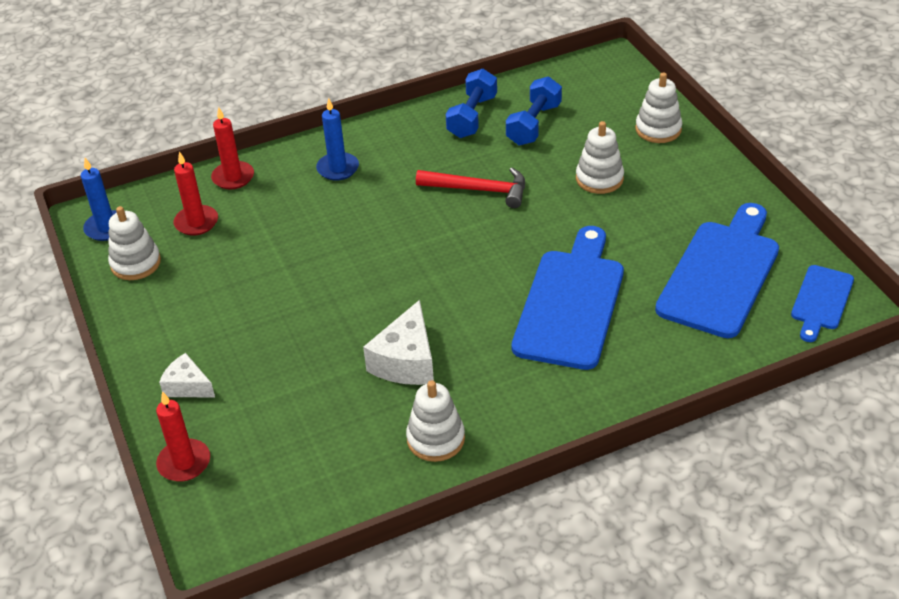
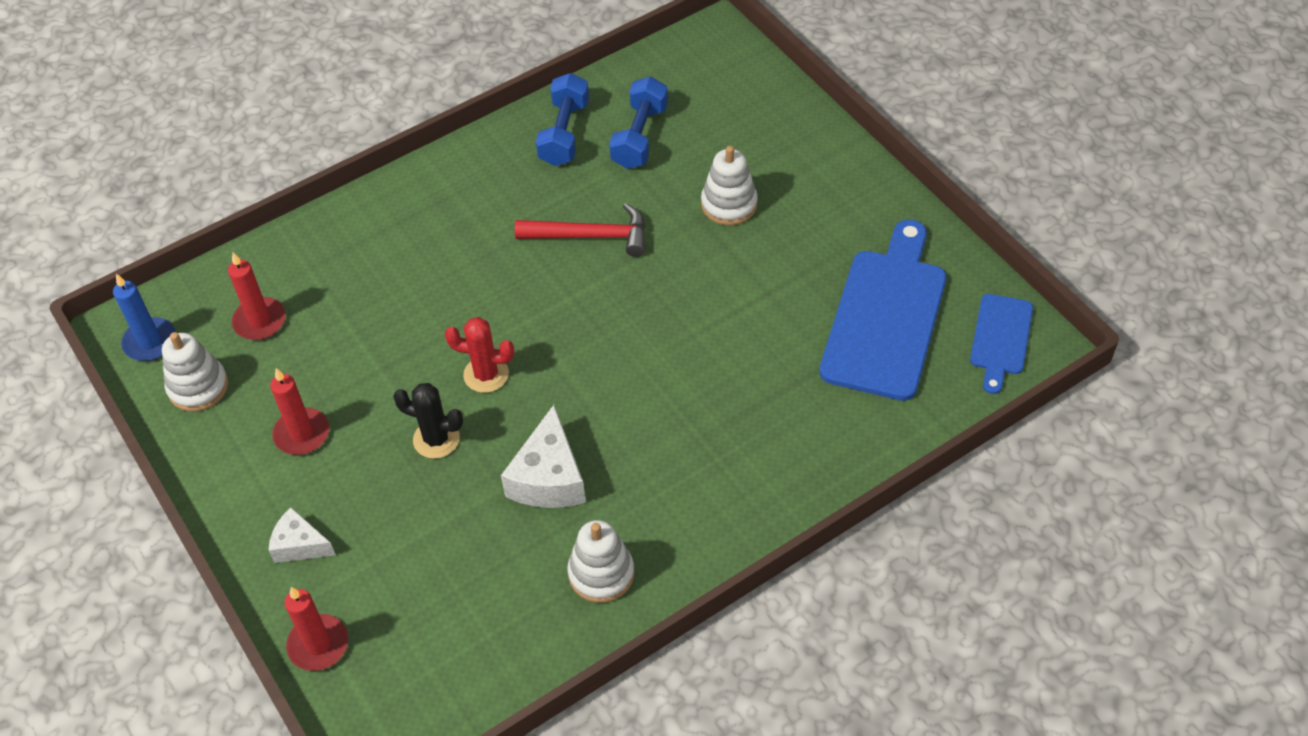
camera: 10 degrees left, 10 degrees up
red candle [211,107,254,189] -> red candle moved to [270,368,329,455]
blue candle [316,98,359,181] -> none
blue cutting board [512,226,624,370] -> none
white stacking toy [635,72,682,143] -> none
none -> black cactus [393,383,463,459]
none -> red cactus [445,317,514,393]

